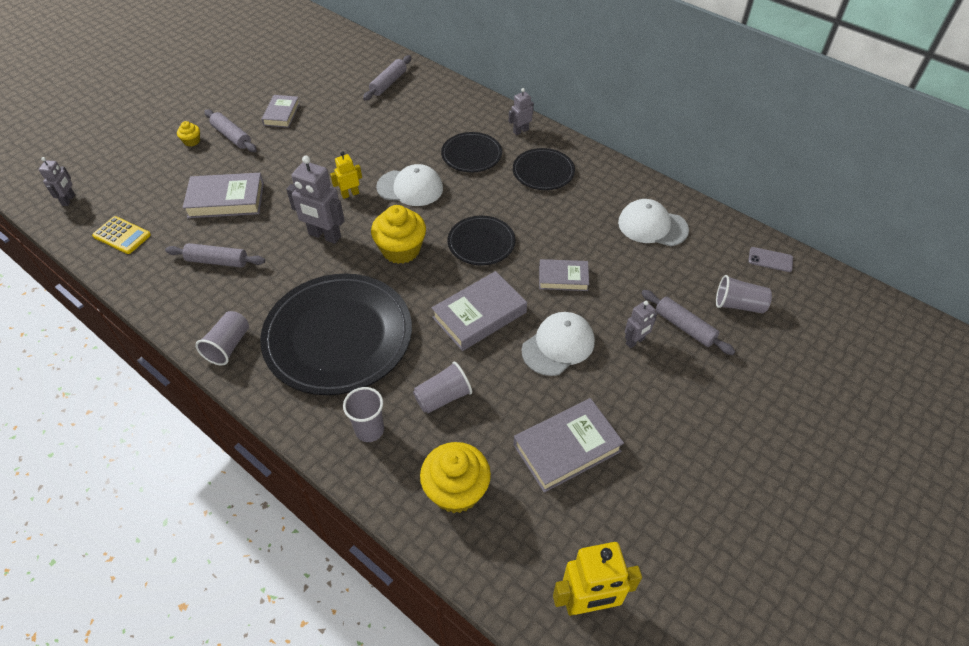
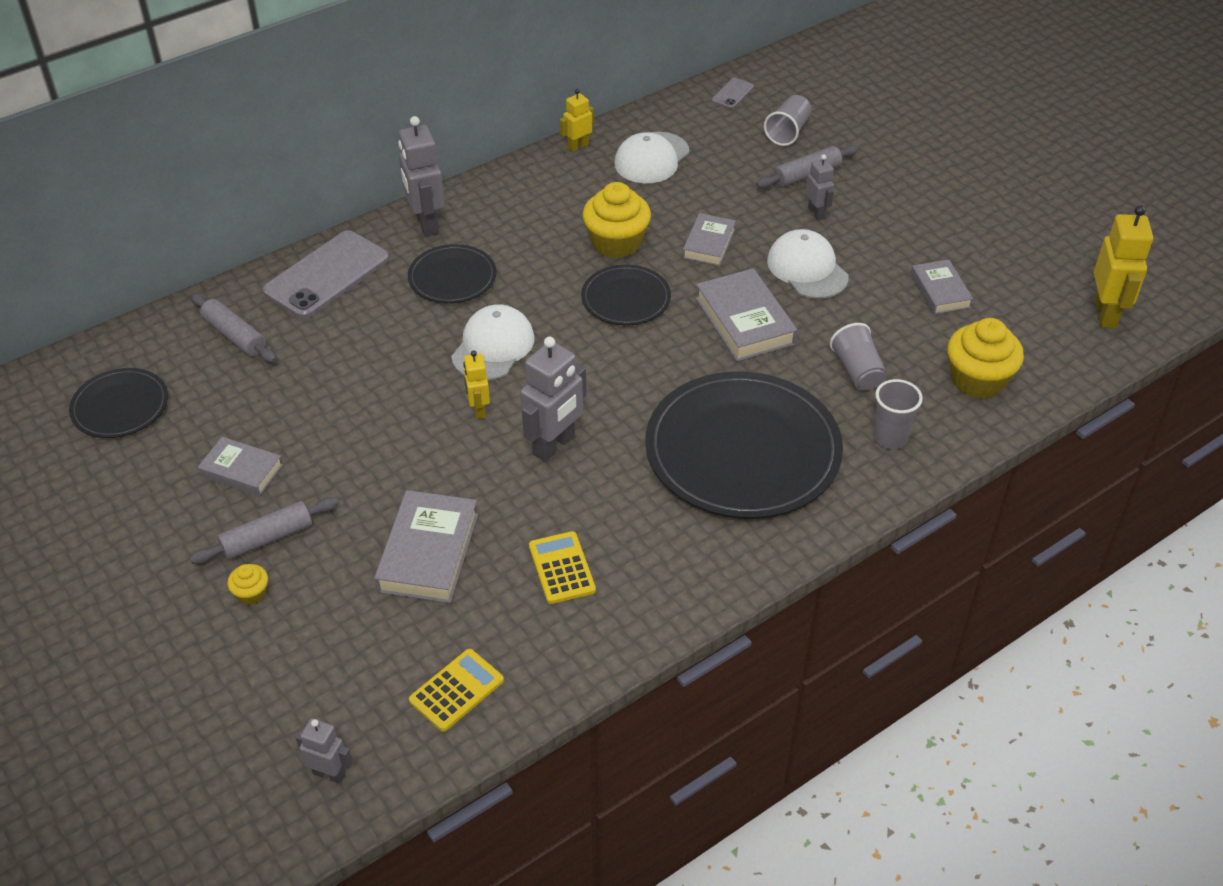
camera: 75 degrees left, 5 degrees down
grey rolling pin [165,243,265,268] -> yellow calculator [529,531,596,604]
grey cup [195,311,249,365] -> none
yellow cupcake [371,205,426,264] -> yellow cupcake moved to [582,182,651,258]
grey robot [509,88,534,135] -> grey robot [398,116,445,237], size x1.78
black plate [513,148,575,190] -> black plate moved to [69,368,168,438]
grey book [514,398,624,493] -> grey book [911,260,973,314], size x0.63
none -> grey phone [263,230,389,319]
none -> yellow robot [560,89,594,152]

